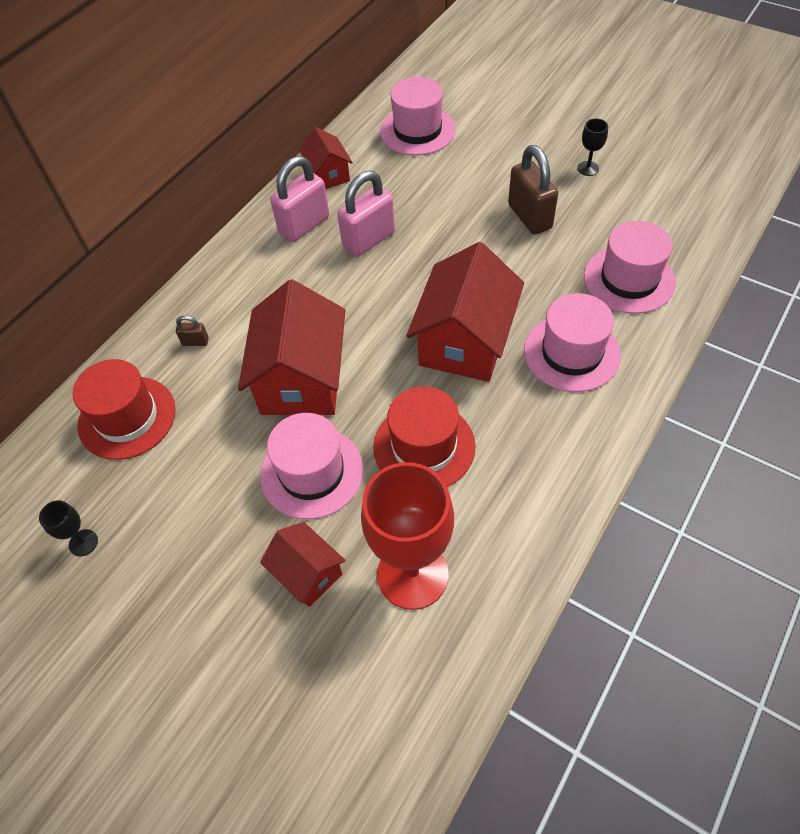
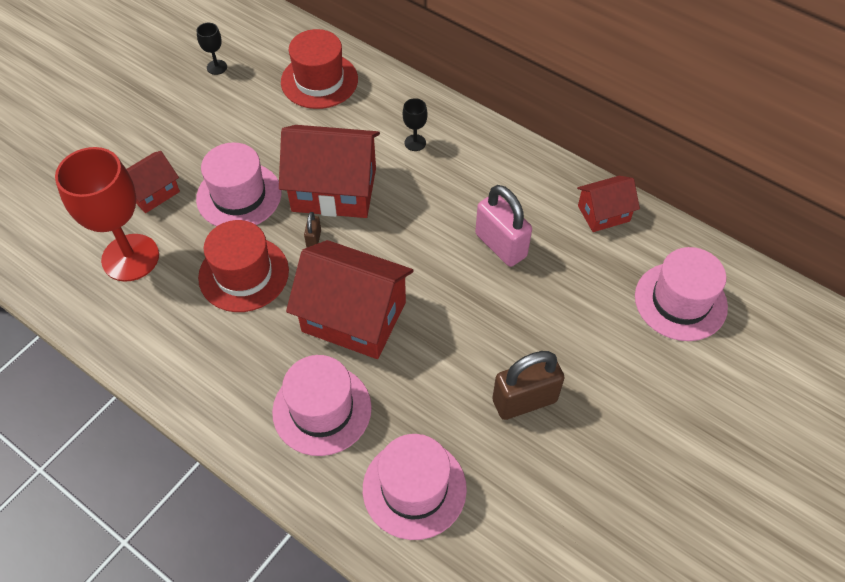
camera: 90 degrees right, 0 degrees up
brown padlock [176,315,209,346] -> brown padlock moved to [304,212,321,247]
pink padlock [270,156,329,242] -> none
black goblet [577,118,608,176] -> black goblet moved to [403,98,428,151]

